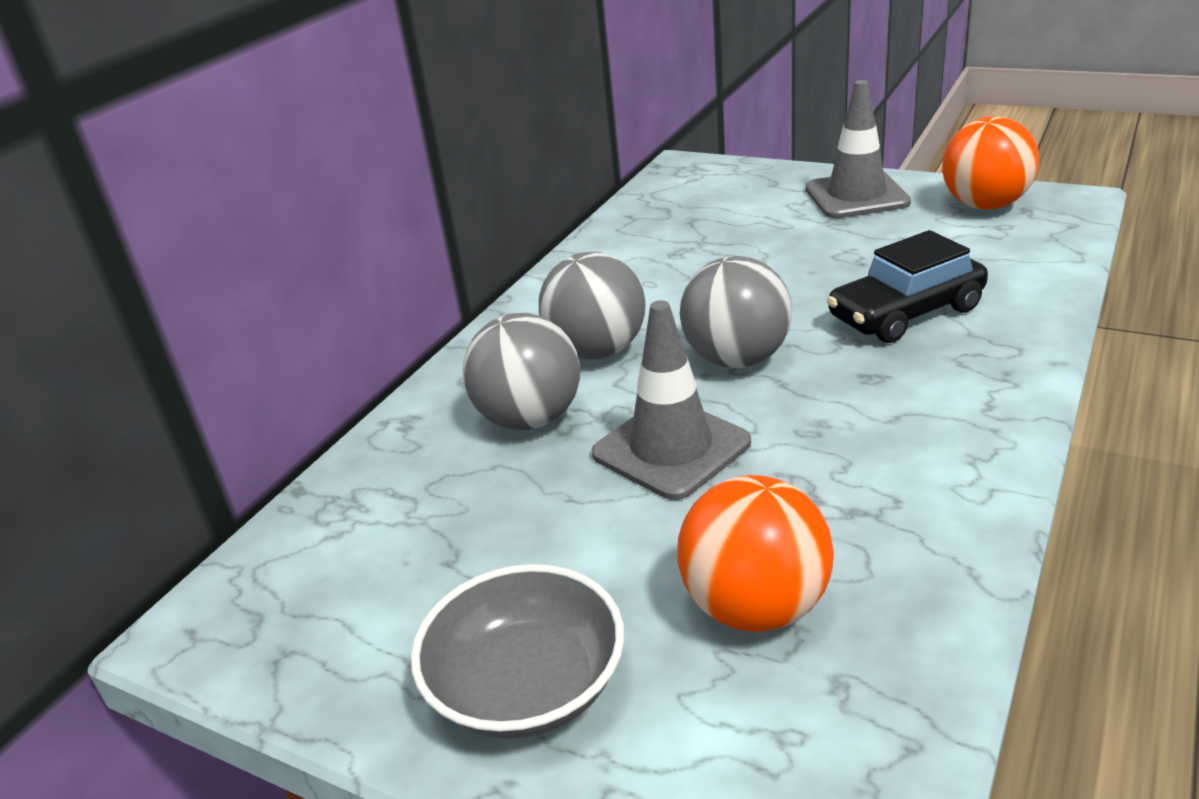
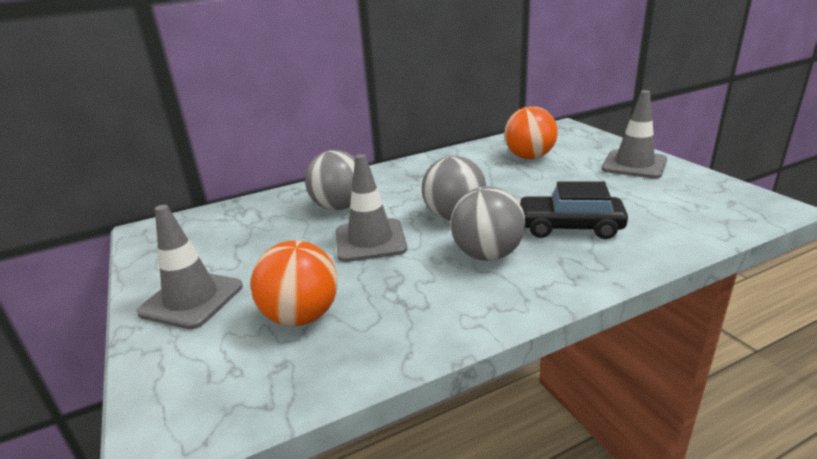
camera: 35 degrees right, 5 degrees down
grey bowl [411,564,624,739] -> grey traffic cone [136,205,243,329]
grey ball [539,252,645,359] -> grey ball moved to [450,186,525,261]
orange ball [942,116,1039,210] -> orange ball moved to [504,106,558,159]

